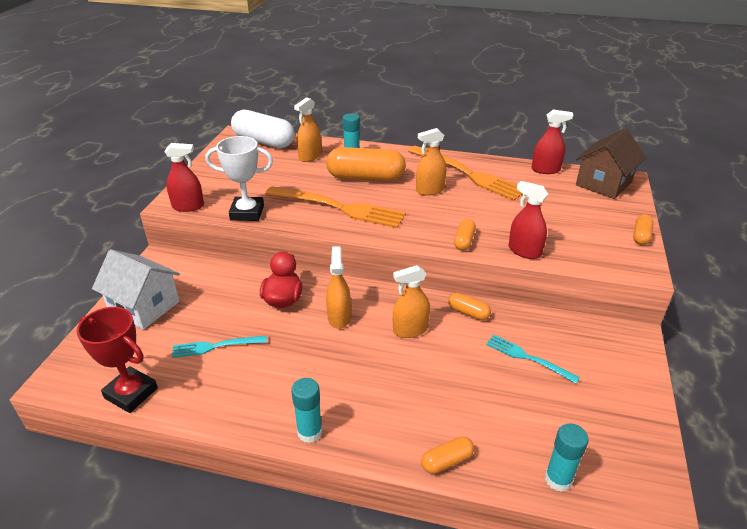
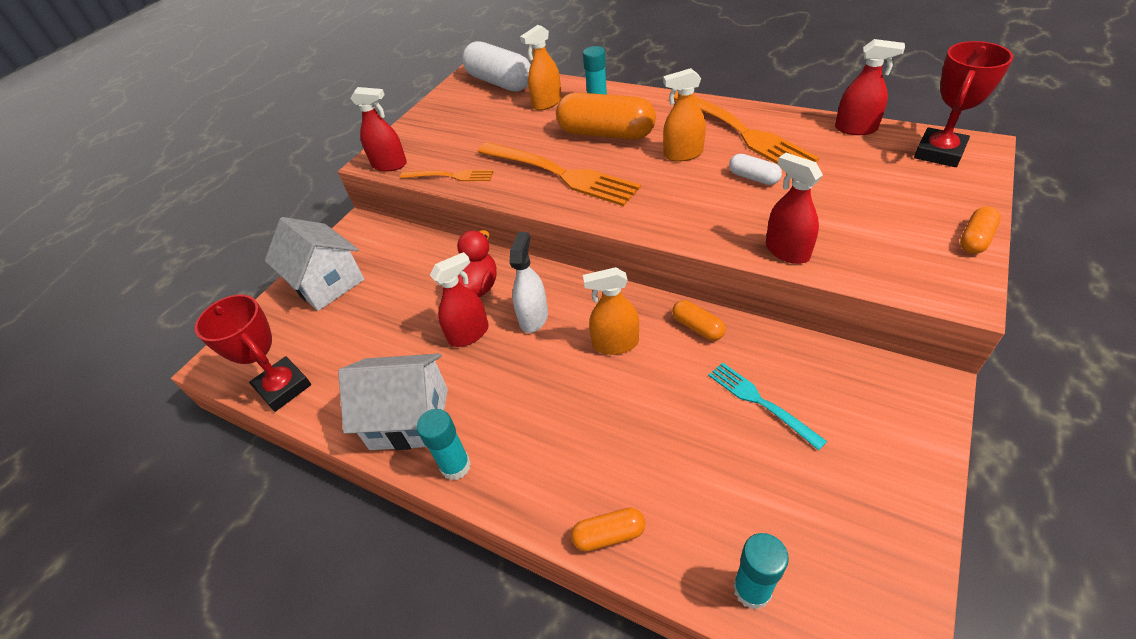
camera: 20 degrees right, 10 degrees up
turquoise fork [172,336,267,358] -> none
white trophy [205,136,273,221] -> orange fork [400,170,494,181]
orange spray bottle [326,246,351,329] -> white spray bottle [510,232,548,333]
orange capsule [454,219,476,251] -> none
brown house [575,128,646,199] -> red trophy [914,41,1013,167]
none -> white house [338,353,448,450]
none -> red spray bottle [430,252,489,347]
none -> white capsule [729,154,782,185]

